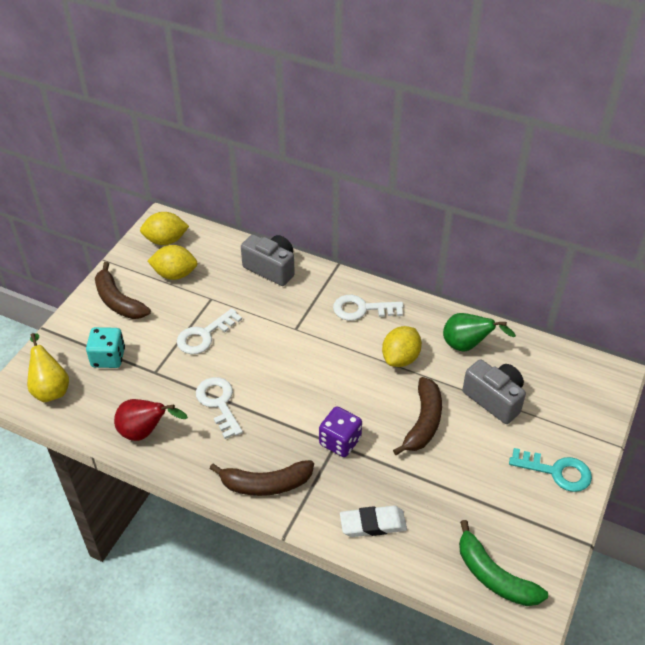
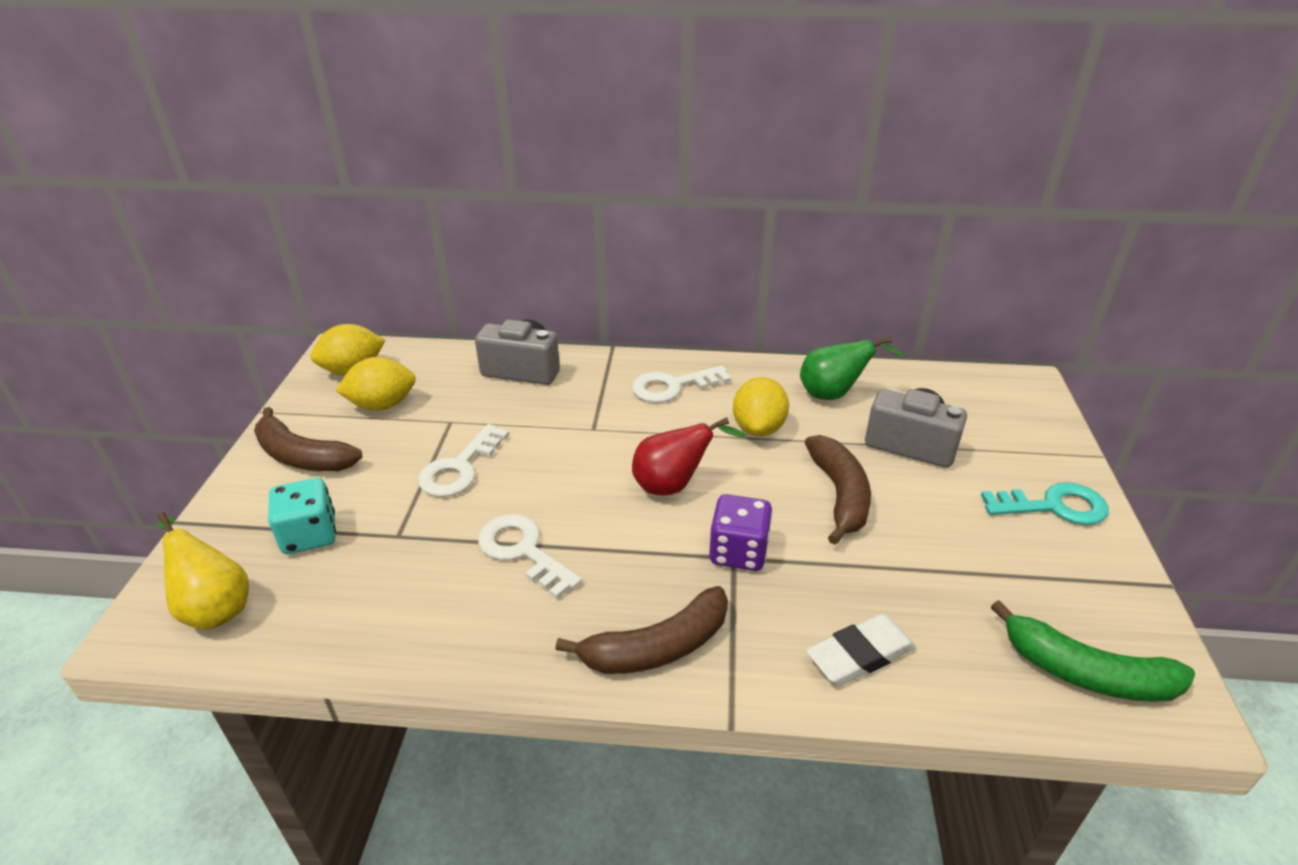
camera: 20 degrees left, 10 degrees down
red pear [114,399,188,441] -> red pear moved to [632,417,746,495]

